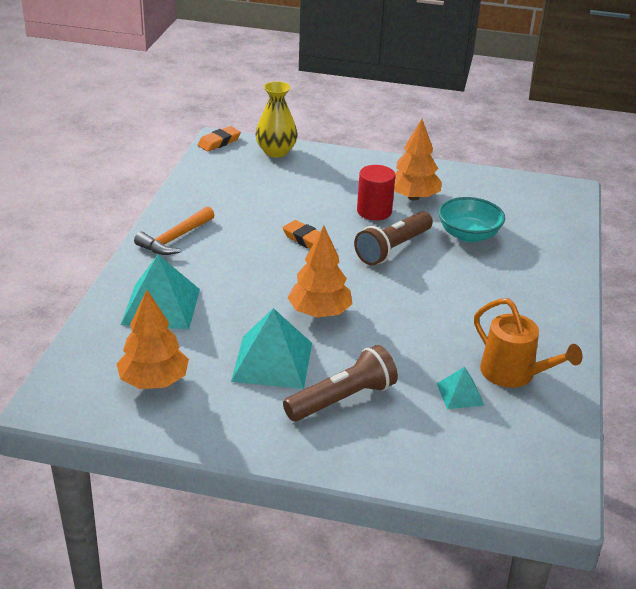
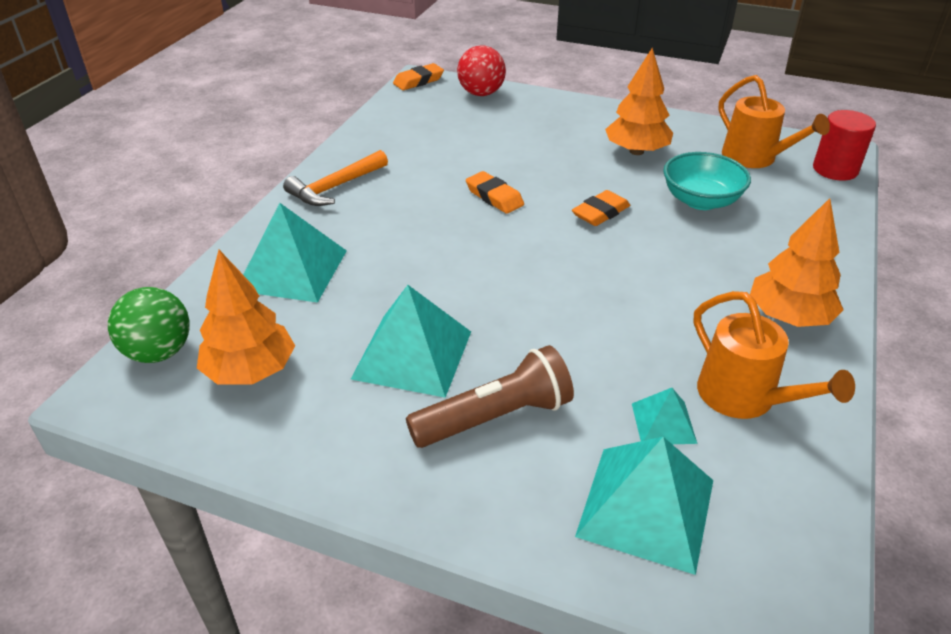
camera: 10 degrees right, 5 degrees up
yellow vase [255,81,298,158] -> red ball [457,45,506,96]
orange tree [287,226,352,317] -> orange tree moved to [750,198,843,327]
brown flashlight [354,211,433,265] -> orange eraser [572,190,630,226]
red cylinder [357,165,395,220] -> red cylinder moved to [813,110,876,181]
none -> green ball [108,287,189,363]
none -> turquoise pyramid [575,437,713,575]
none -> orange watering can [718,75,830,168]

